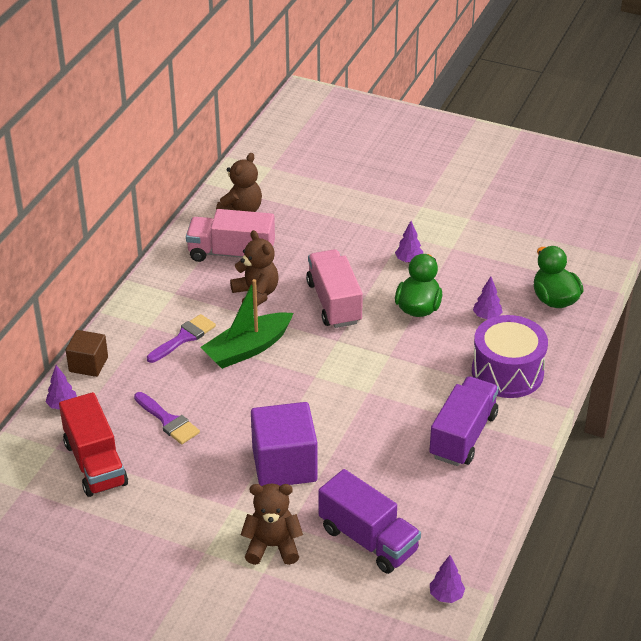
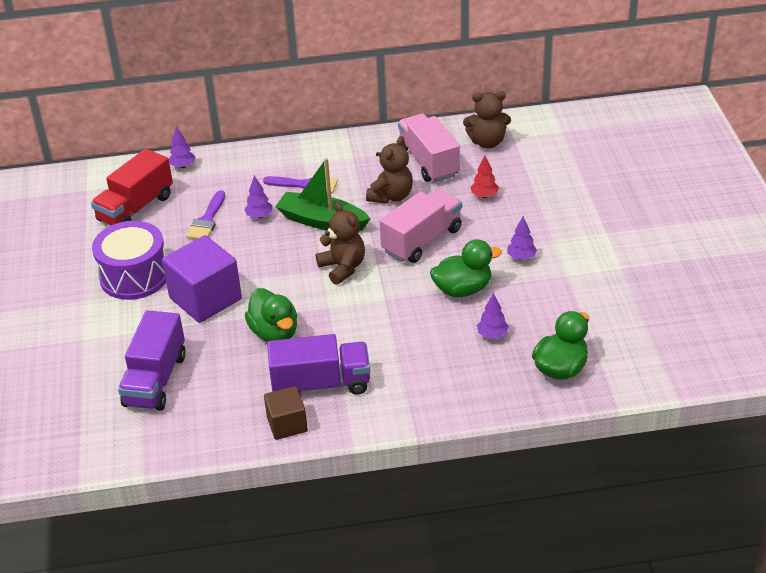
camera: 60 degrees right, 0 degrees up
brown cube [66,330,108,377] -> brown cube moved to [264,386,308,440]
brown teddy bear [241,483,303,565] -> brown teddy bear moved to [316,202,365,285]
purple tree [430,555,465,603] -> purple tree moved to [244,176,272,218]
purple drum [472,315,548,398] -> purple drum moved to [92,221,166,300]
none -> green duck [245,288,297,342]
none -> red tree [471,156,499,198]

